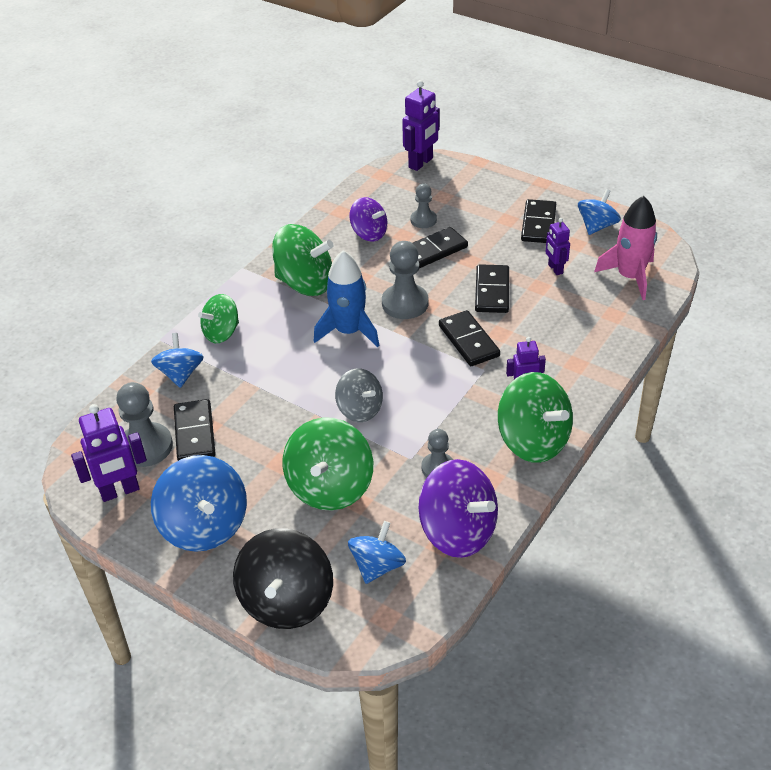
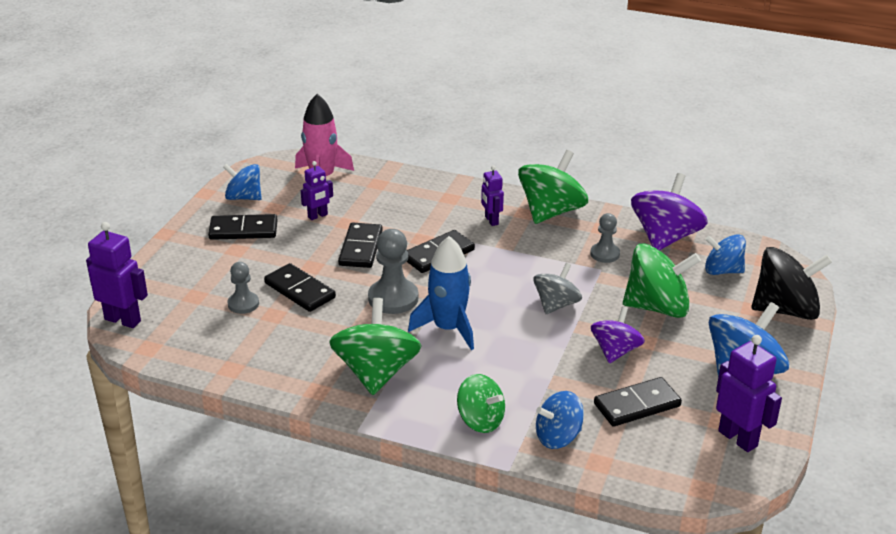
camera: 105 degrees left, 10 degrees down
grey pawn [116,382,173,467] -> none
purple spinning top [350,197,387,241] -> purple spinning top moved to [591,306,645,363]
black domino [475,264,509,313] -> black domino turned 75 degrees counterclockwise [338,223,383,268]

